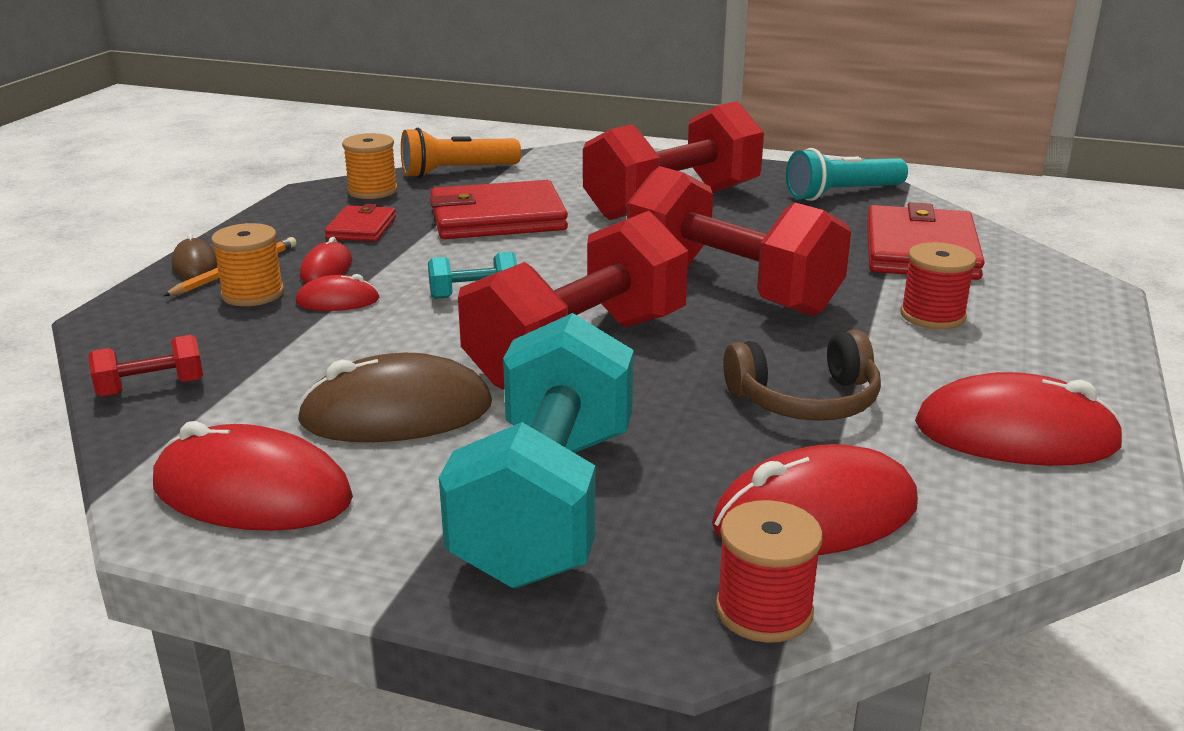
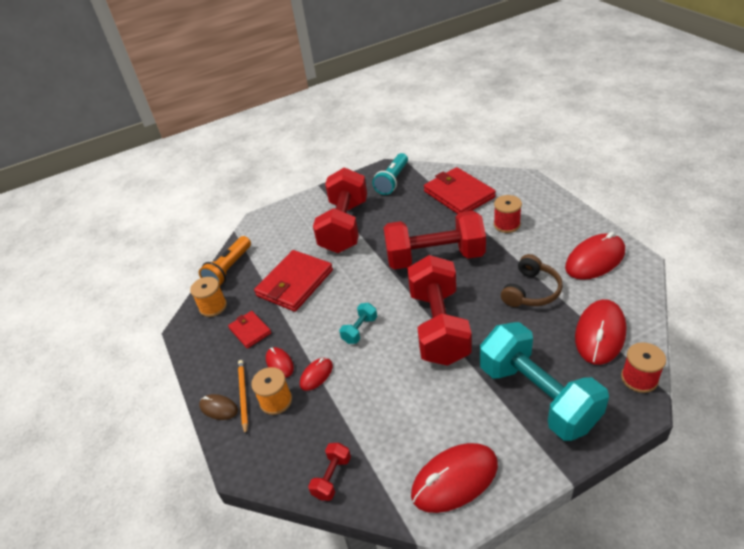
camera: 40 degrees left, 15 degrees up
brown mouse [296,353,492,442] -> none

